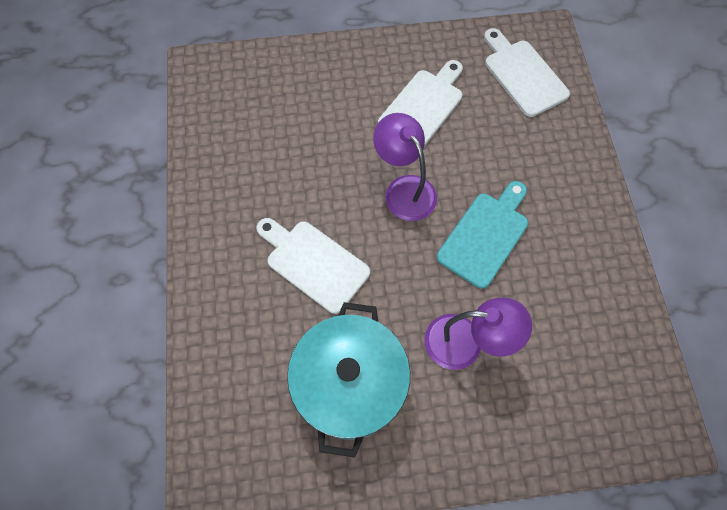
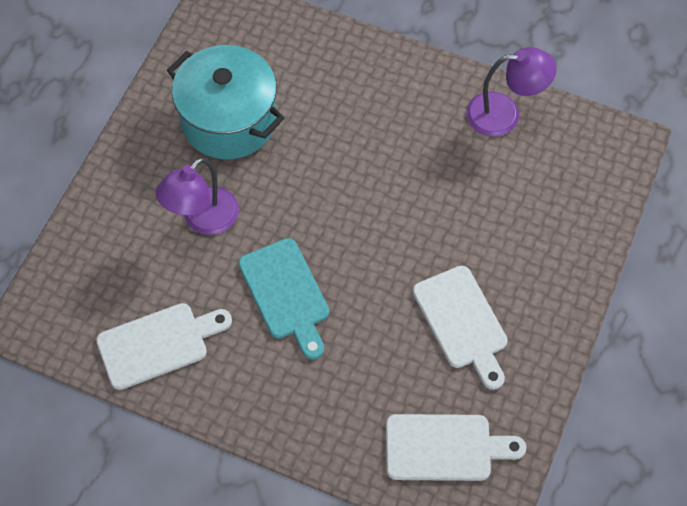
camera: 120 degrees right, 5 degrees down
white cutting board [256,218,370,314] -> white cutting board moved to [96,303,232,390]
purple lamp [373,113,437,221] -> purple lamp moved to [466,47,557,137]

